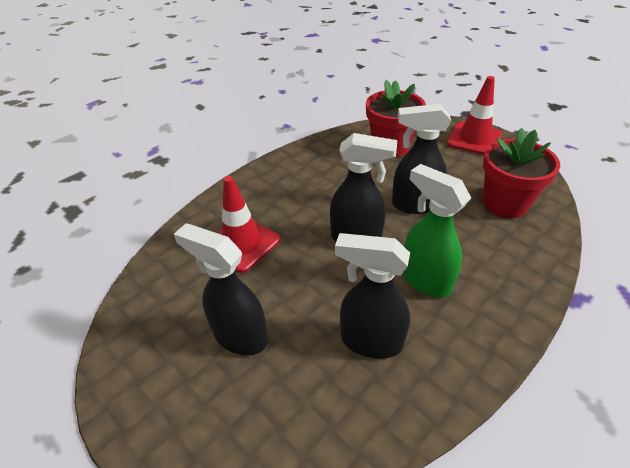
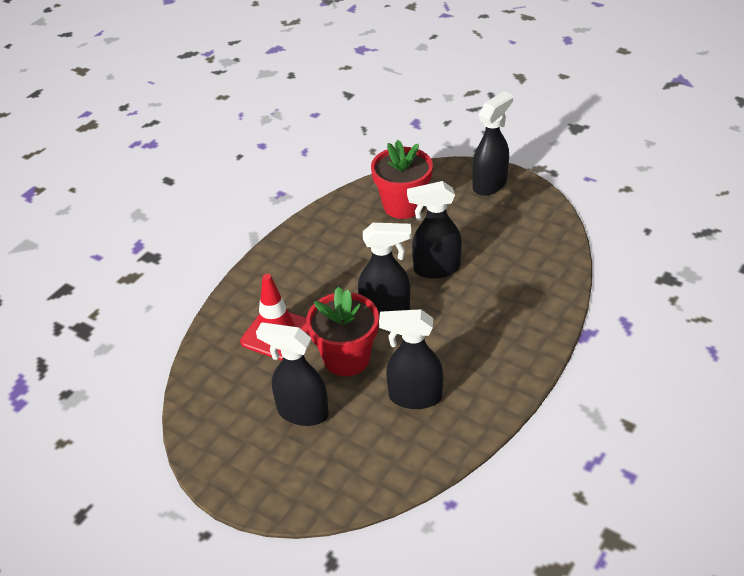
camera: 10 degrees left, 0 degrees up
green spray bottle [402,164,471,298] -> none
red traffic cone [447,76,502,155] -> black spray bottle [472,91,513,196]
red flower pot [483,128,560,219] -> red flower pot moved to [306,287,379,376]

